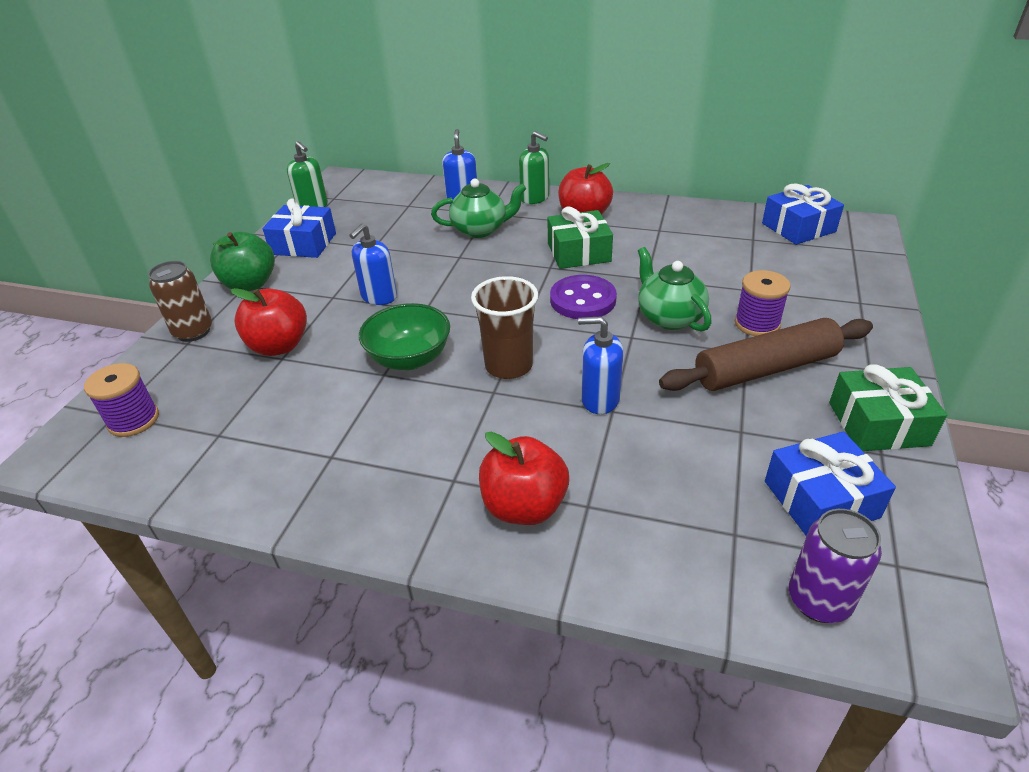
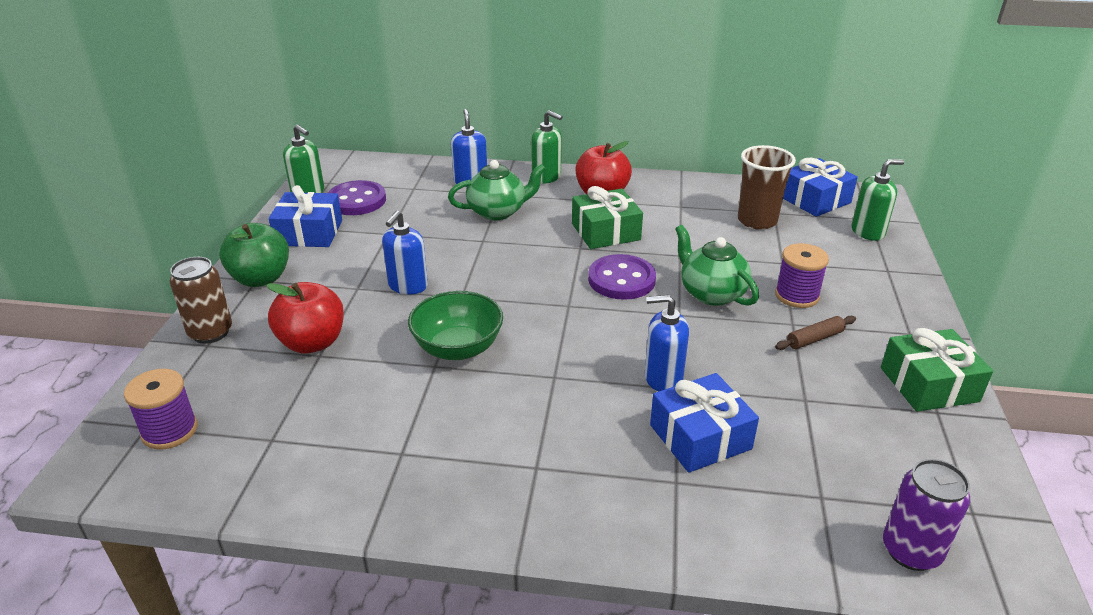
camera: 10 degrees left, 5 degrees down
brown cup [471,276,538,379] -> brown cup moved to [738,145,796,230]
red apple [479,432,569,525] -> none
brown rolling pin [659,318,873,391] -> brown rolling pin [775,316,856,350], size x0.44
blue gift [765,432,896,536] -> blue gift moved to [650,373,759,473]
none -> purple button [328,180,386,215]
none -> green soap dispenser [851,159,904,241]

